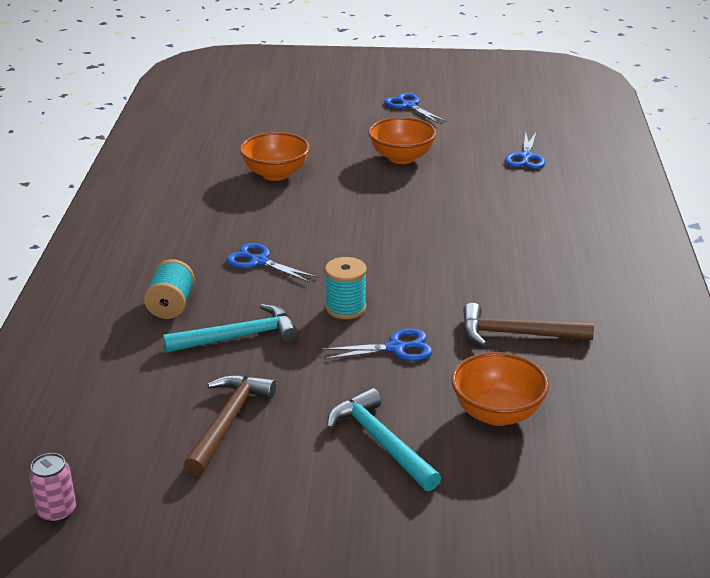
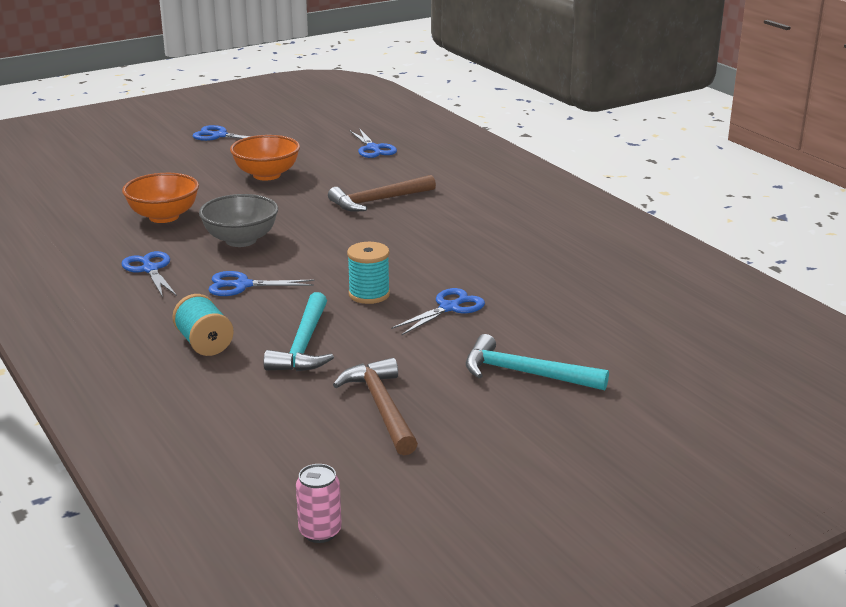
camera: 35 degrees left, 5 degrees down
turquoise hammer [163,304,298,353] -> turquoise hammer turned 150 degrees clockwise [263,292,334,371]
orange bowl [451,352,549,426] -> none
brown hammer [463,303,594,346] -> brown hammer moved to [328,175,436,212]
none -> blue scissors [121,251,177,297]
none -> grey bowl [199,194,278,247]

